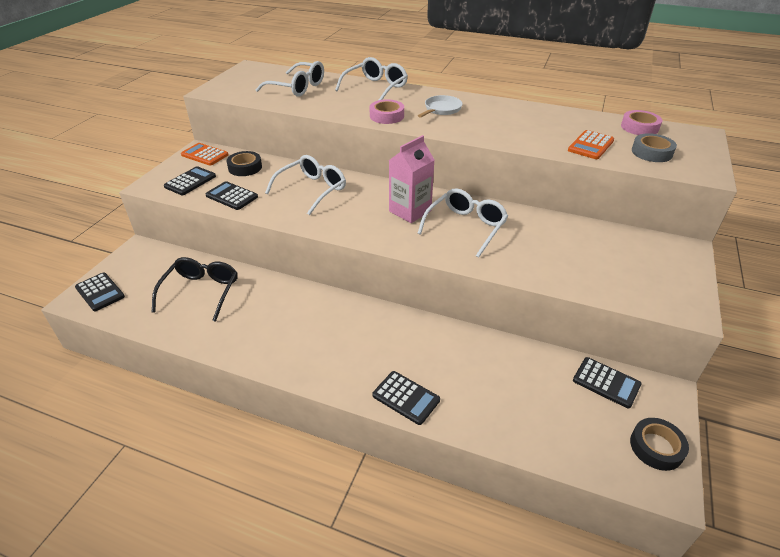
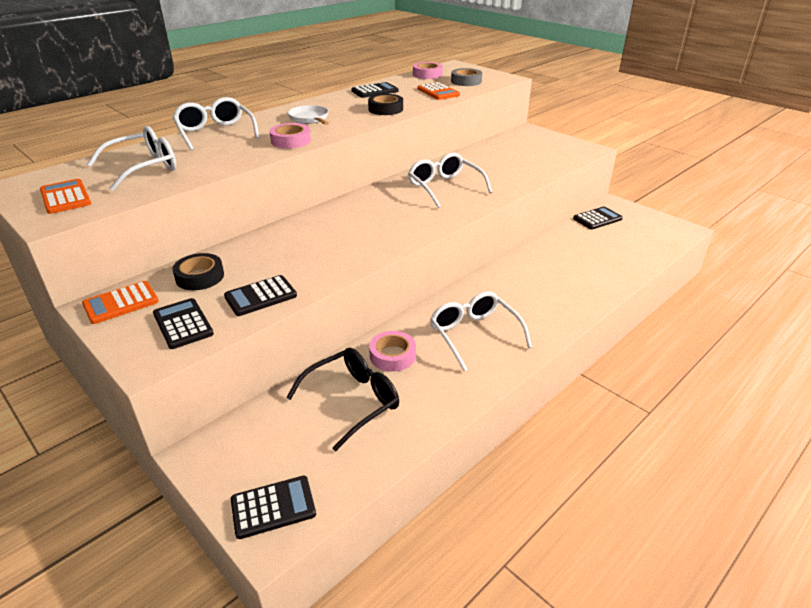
camera: 65 degrees left, 5 degrees down
black glasses [152,257,238,322] -> black glasses turned 105 degrees clockwise [286,348,399,452]
white glasses [265,155,346,215] -> white glasses moved to [430,291,532,371]
black calculator [372,371,440,425] -> black calculator moved to [351,82,399,98]
pink carton [389,135,434,223] -> none
black tape [630,418,689,471] -> black tape moved to [368,94,403,115]
none -> orange calculator [40,179,91,214]
none -> pink tape [369,331,416,372]

